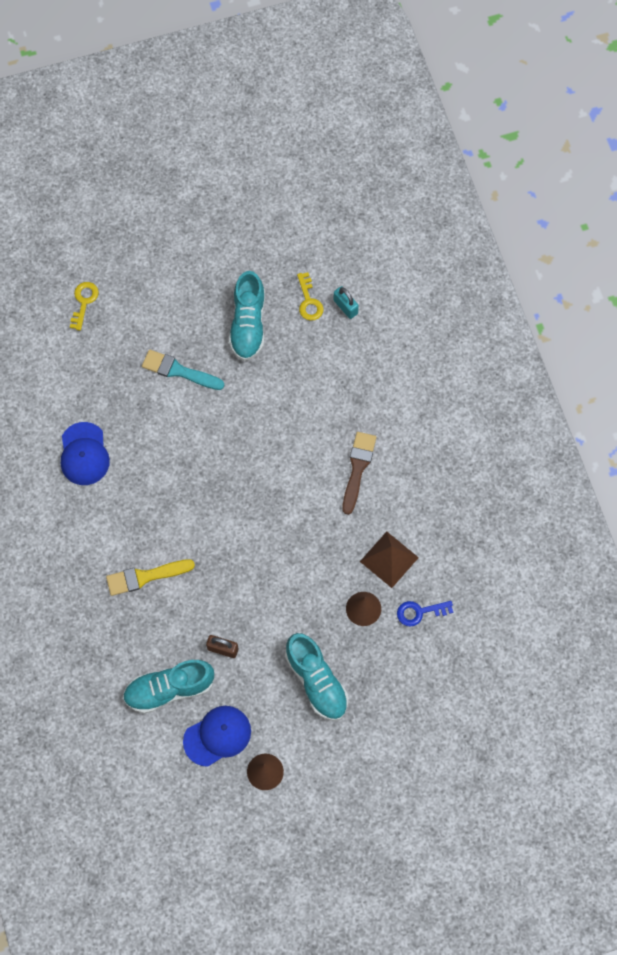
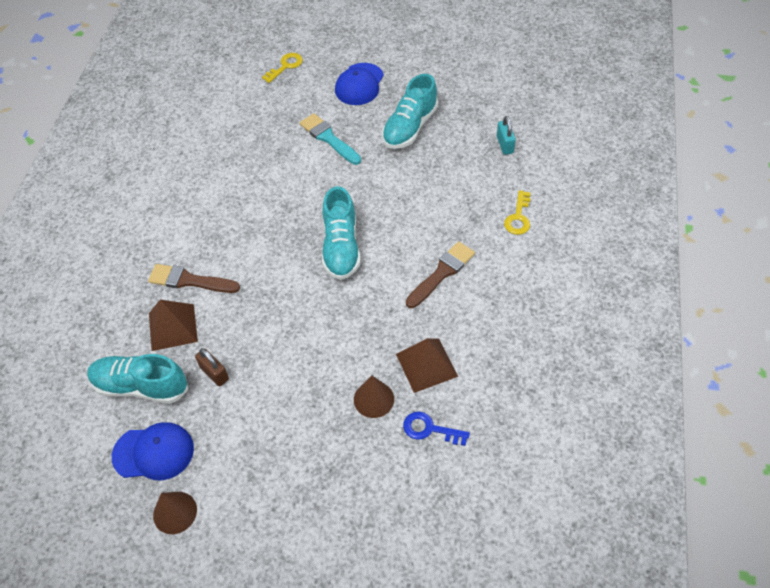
camera: 30 degrees right, 15 degrees down
blue cap [61,422,110,485] -> blue cap moved to [335,63,384,105]
yellow brush [106,559,195,596] -> brown brush [148,264,240,293]
turquoise shoe [285,633,348,721] -> turquoise shoe moved to [322,186,360,280]
yellow key [297,272,324,321] -> yellow key moved to [504,190,531,235]
none -> brown pyramid [149,300,198,351]

